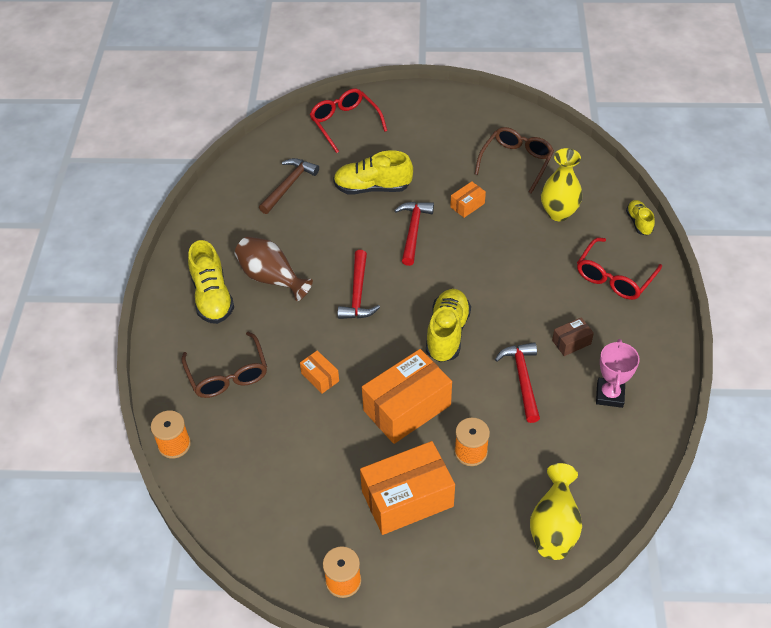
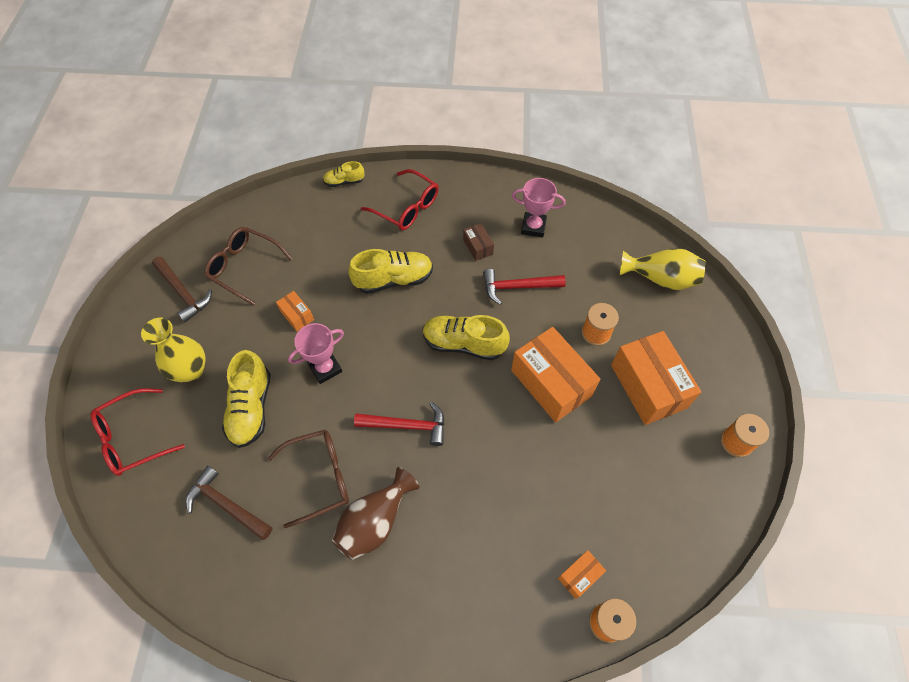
camera: 90 degrees left, 10 degrees up
brown glasses [181,332,267,398] -> brown glasses moved to [268,430,349,528]
yellow shoe [188,240,234,324] -> yellow shoe moved to [349,249,433,294]
orange box [300,350,339,394] -> orange box moved to [558,550,606,599]
red hammer [394,202,434,266] -> pink trophy [288,323,344,384]
yellow vase [541,148,582,221] -> yellow vase moved to [141,318,206,382]
none -> brown hammer [152,257,212,323]

